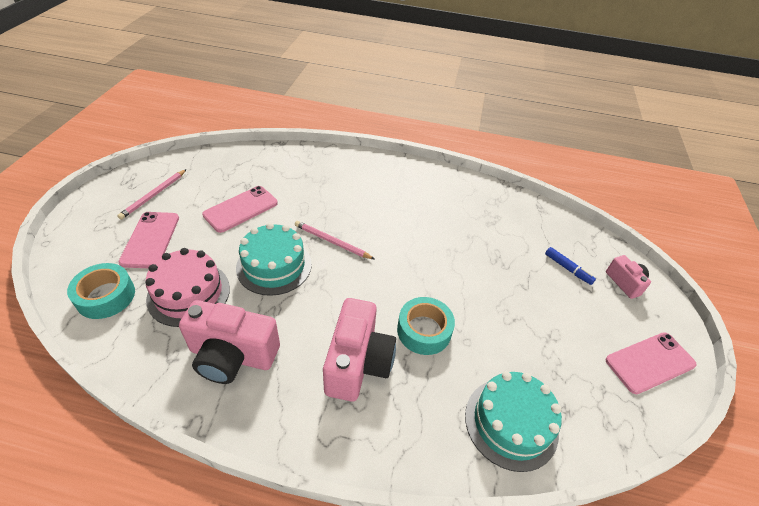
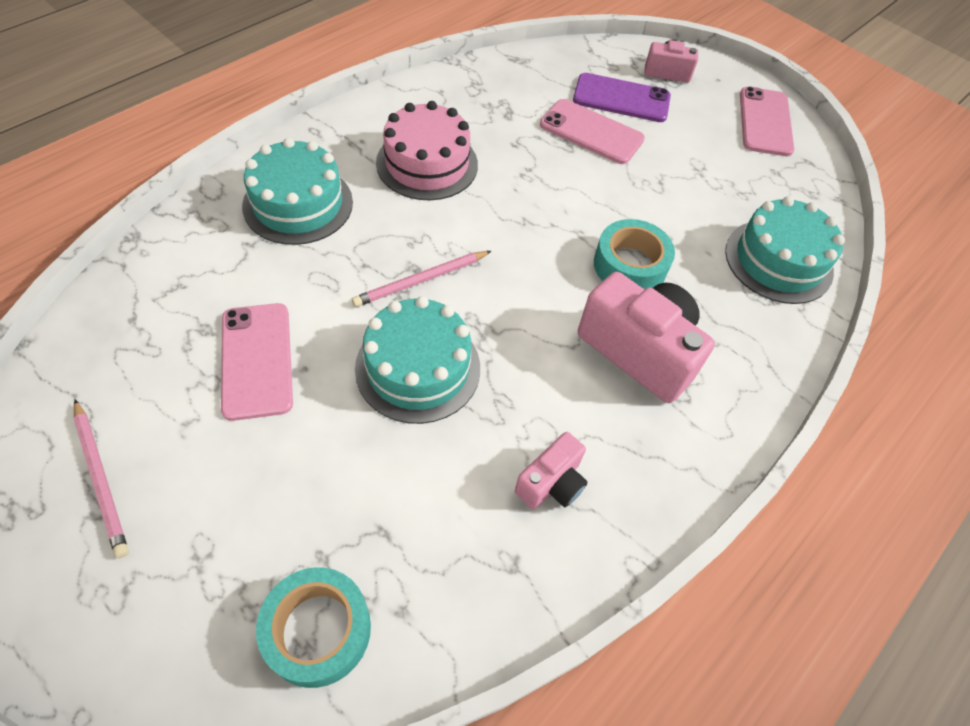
camera: 60 degrees left, 10 degrees up
pink phone [118,212,179,268] -> pink phone moved to [540,99,645,164]
pink cake [145,248,230,327] -> pink cake moved to [376,101,478,200]
pink camera [179,300,280,384] -> pink camera [515,432,588,509], size x0.54
blue marker [545,247,596,285] -> purple phone [573,73,671,122]
none -> turquoise cake [242,138,353,245]

